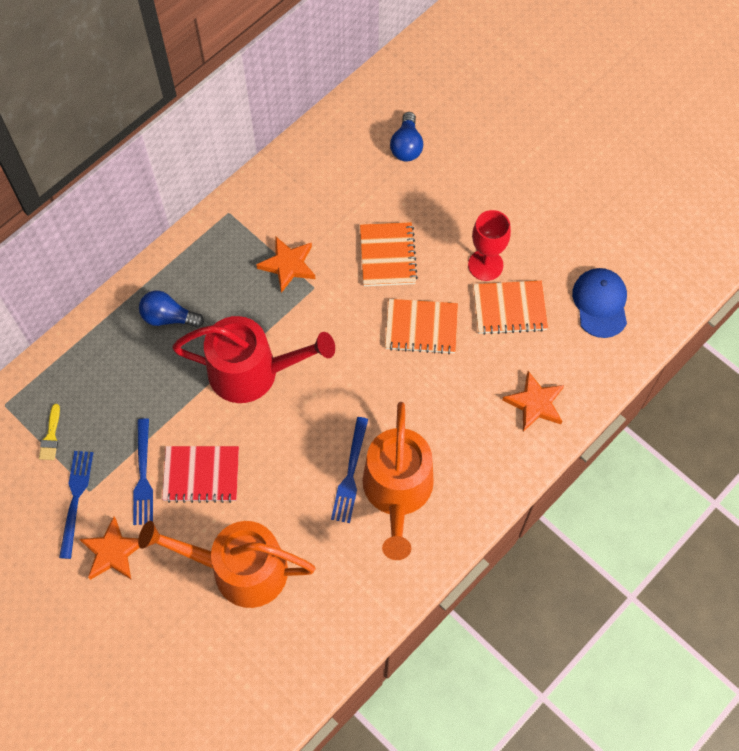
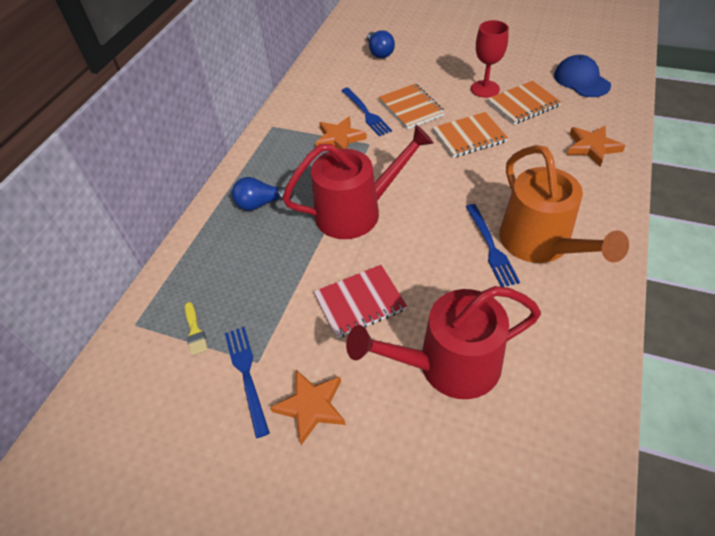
camera: 20 degrees left, 15 degrees down
blue fork [133,418,153,525] -> blue fork moved to [341,87,392,136]
orange watering can [138,521,315,608] -> red watering can [346,286,541,399]

